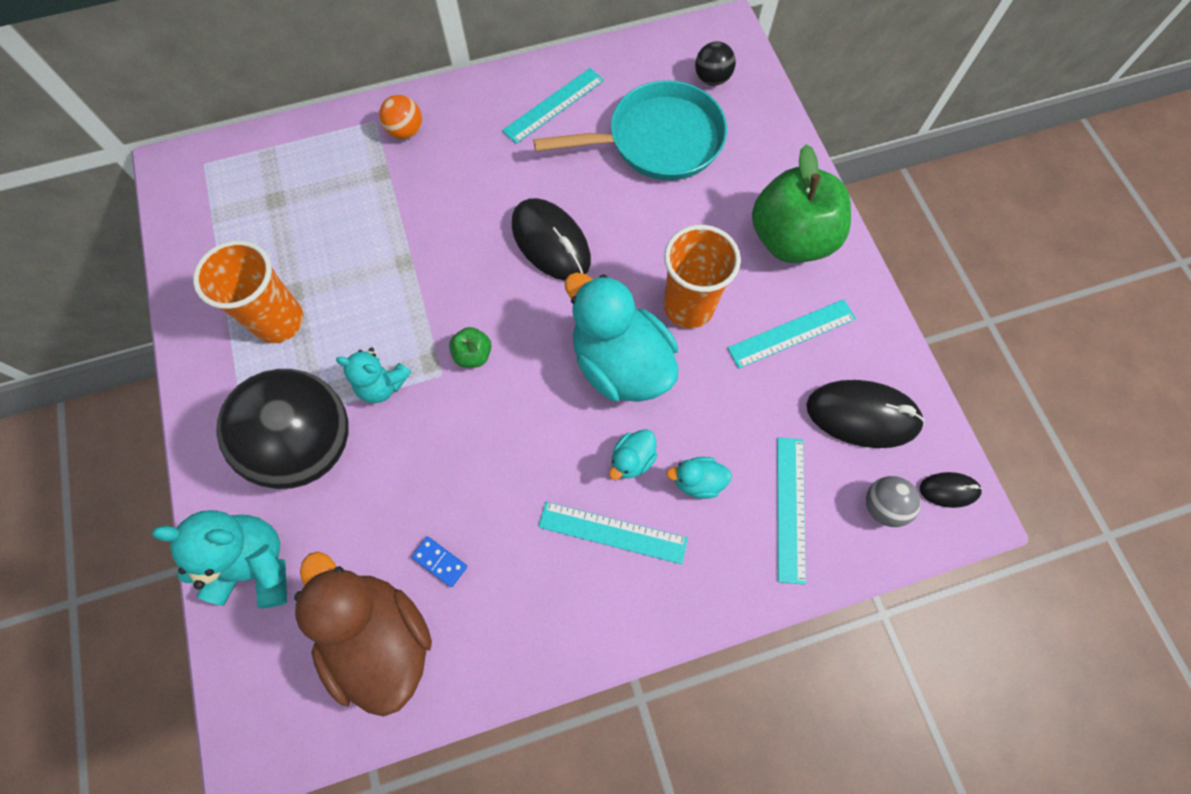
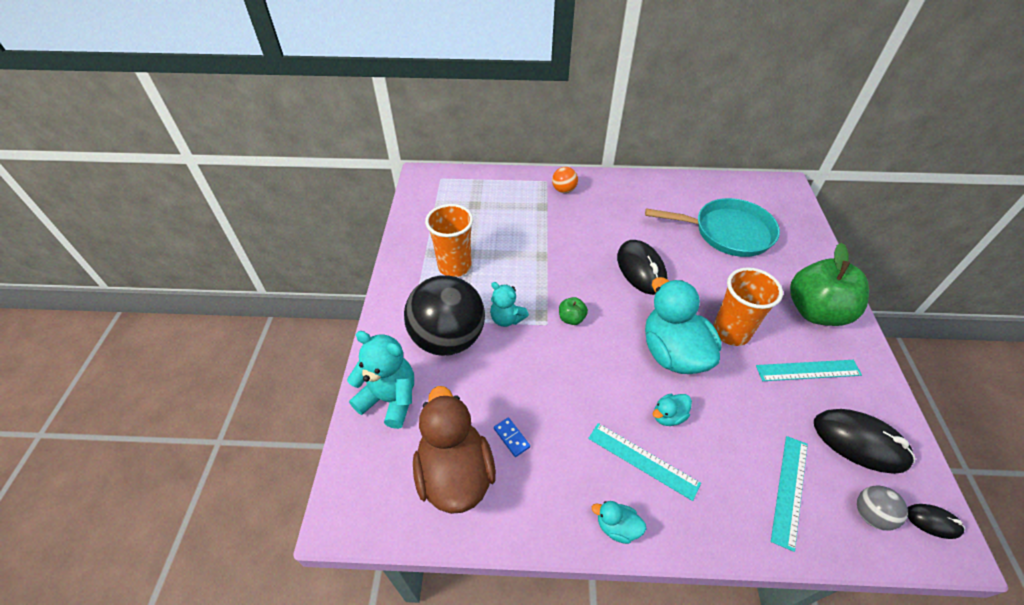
camera: 20 degrees right, 20 degrees down
turquoise ruler [502,68,604,144] -> none
turquoise duck [666,457,732,499] -> turquoise duck moved to [592,501,647,544]
black ball [695,41,736,86] -> none

